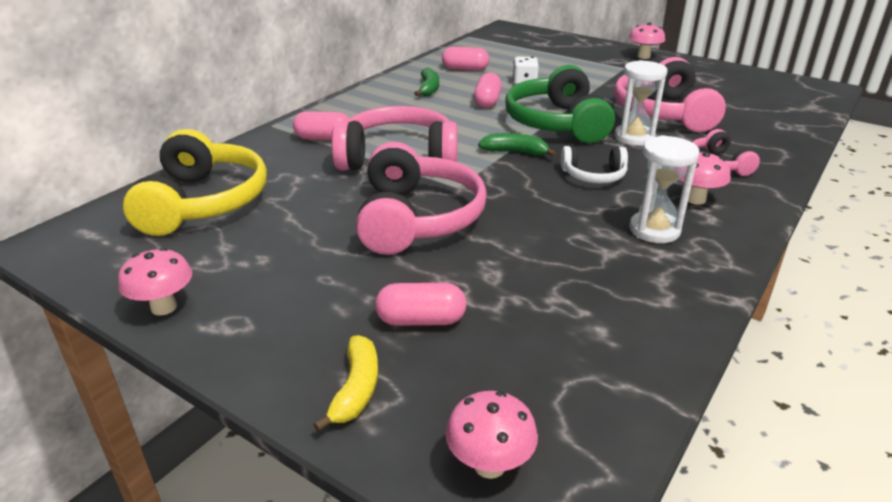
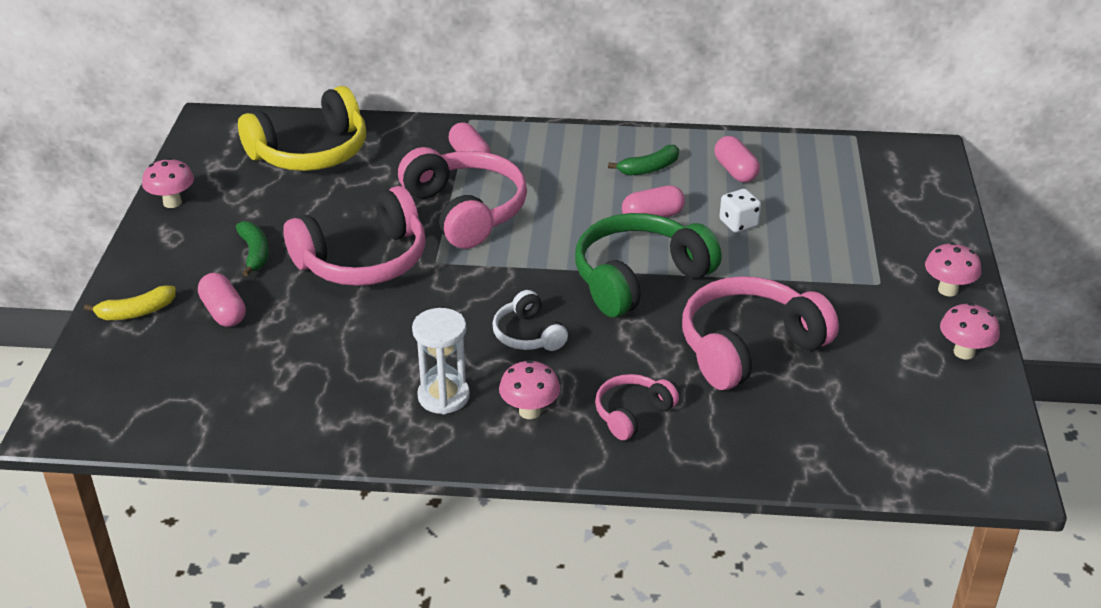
camera: 60 degrees right, 5 degrees up
pink mushroom [445,391,538,479] -> pink mushroom moved to [940,303,1000,360]
green banana [478,133,556,156] -> green banana moved to [236,221,269,276]
white hourglass [614,60,668,146] -> none

